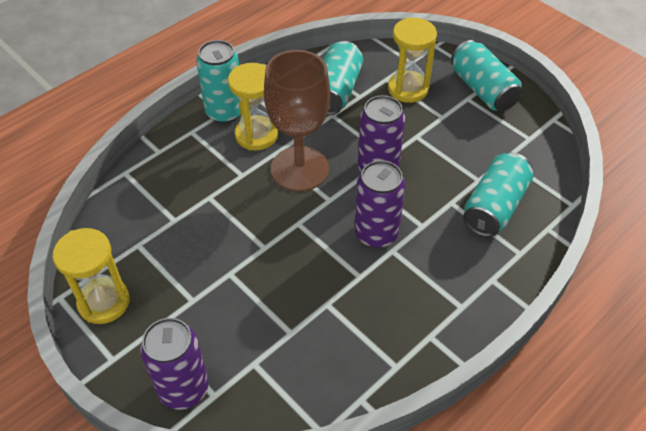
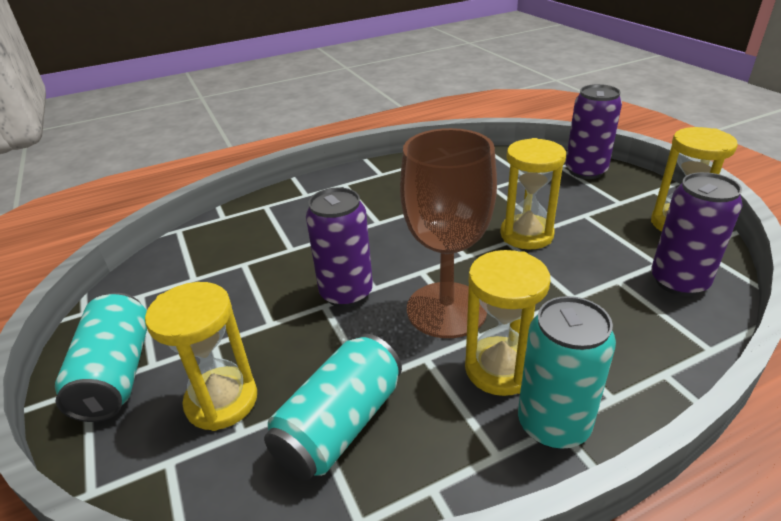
camera: 160 degrees left, 15 degrees down
purple can [354,160,405,248] -> purple can moved to [651,172,743,296]
turquoise can [463,152,533,237] -> none
none -> yellow hourglass [500,138,566,250]

